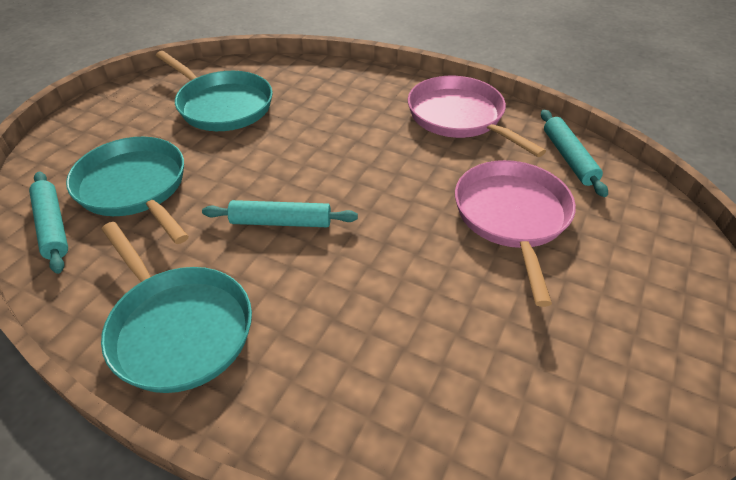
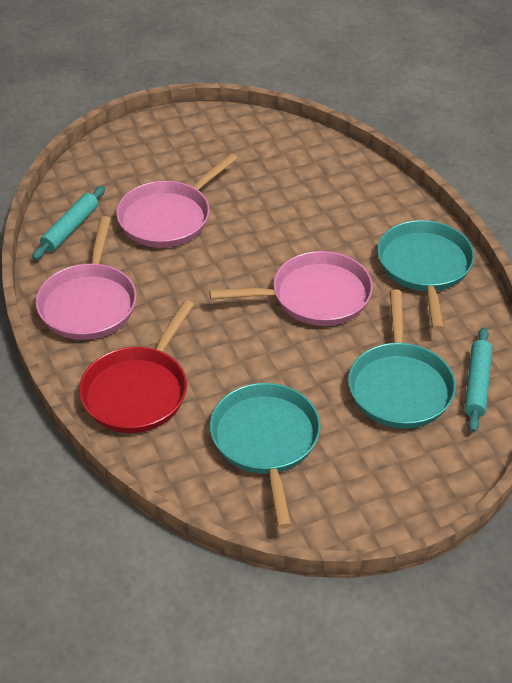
camera: 140 degrees left, 0 degrees up
turquoise rolling pin [202,200,358,227] -> pink pan [209,251,373,326]
none -> red pan [79,300,194,433]

